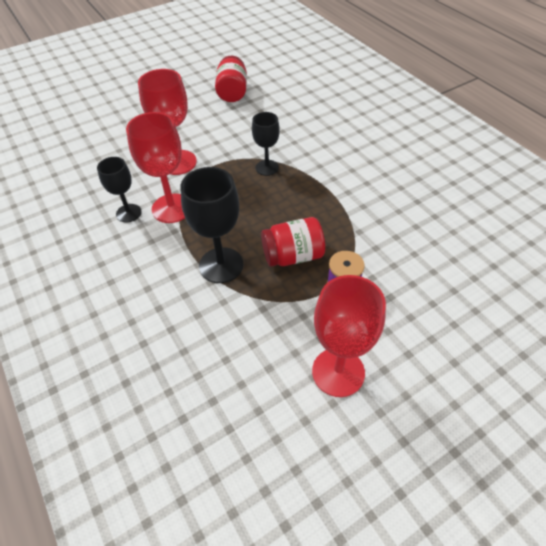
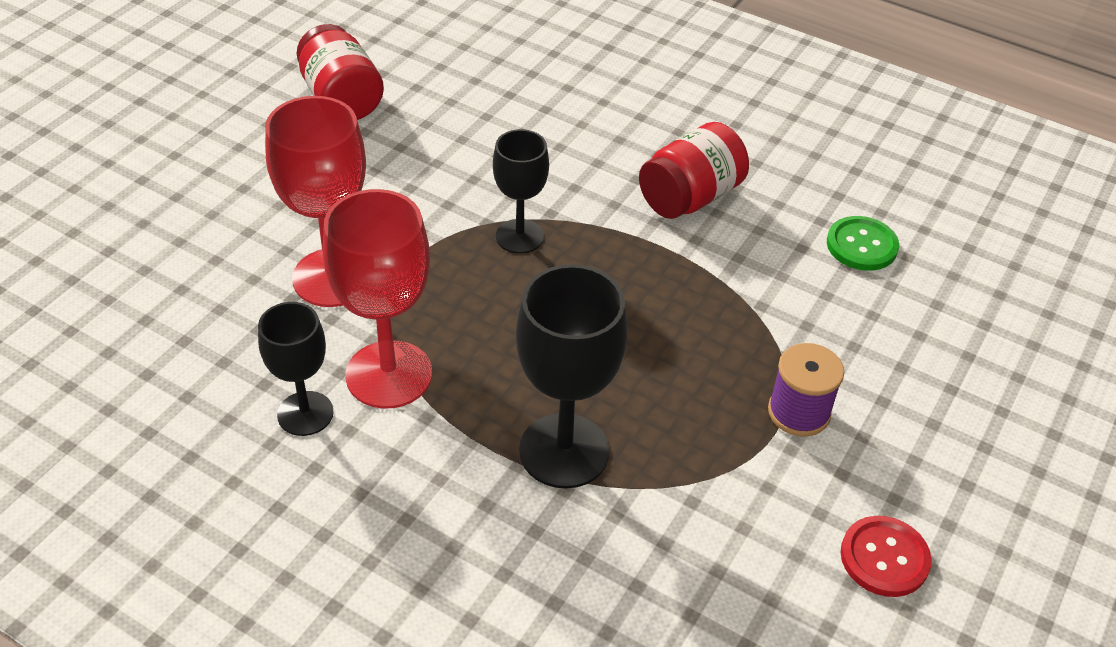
camera: 30 degrees left, 5 degrees down
red jar [261,217,325,267] -> red jar moved to [639,122,749,219]
red goblet [312,275,386,397] -> red button [841,516,932,597]
none -> green button [827,216,899,271]

